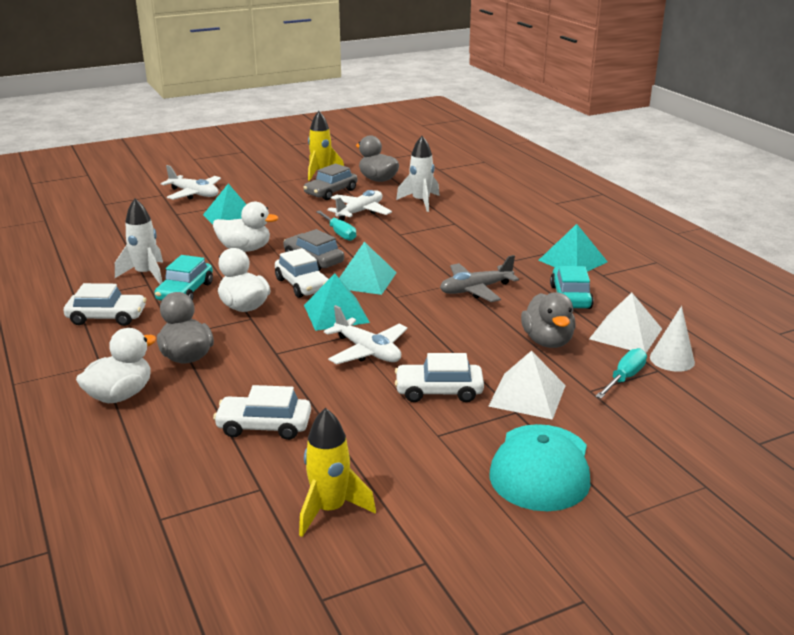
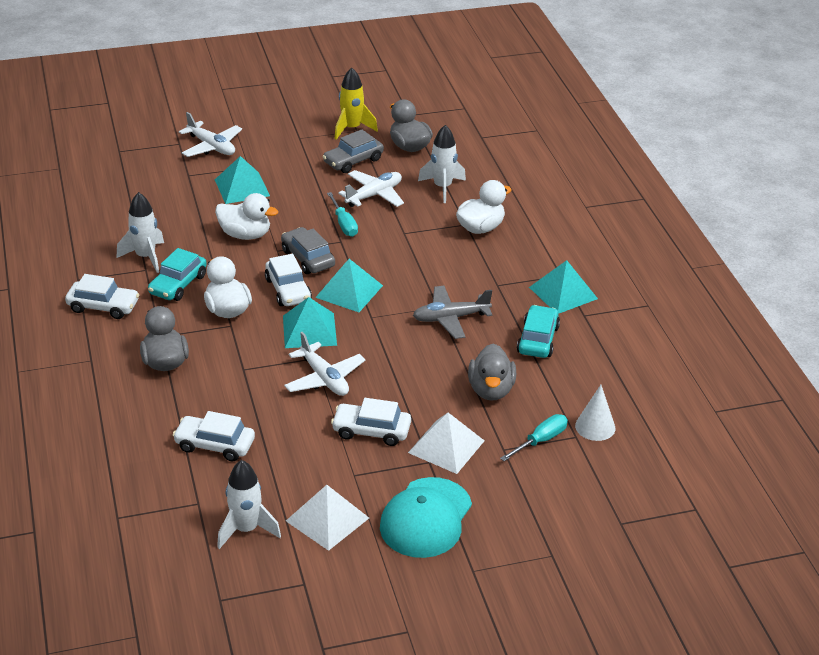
camera: 10 degrees right, 10 degrees up
white duck [76,328,157,403] -> white duck moved to [456,180,512,234]
yellow rocket [299,408,376,537] -> white rocket [217,460,281,549]
white pyramid [589,292,662,353] -> white pyramid moved to [286,485,369,551]

